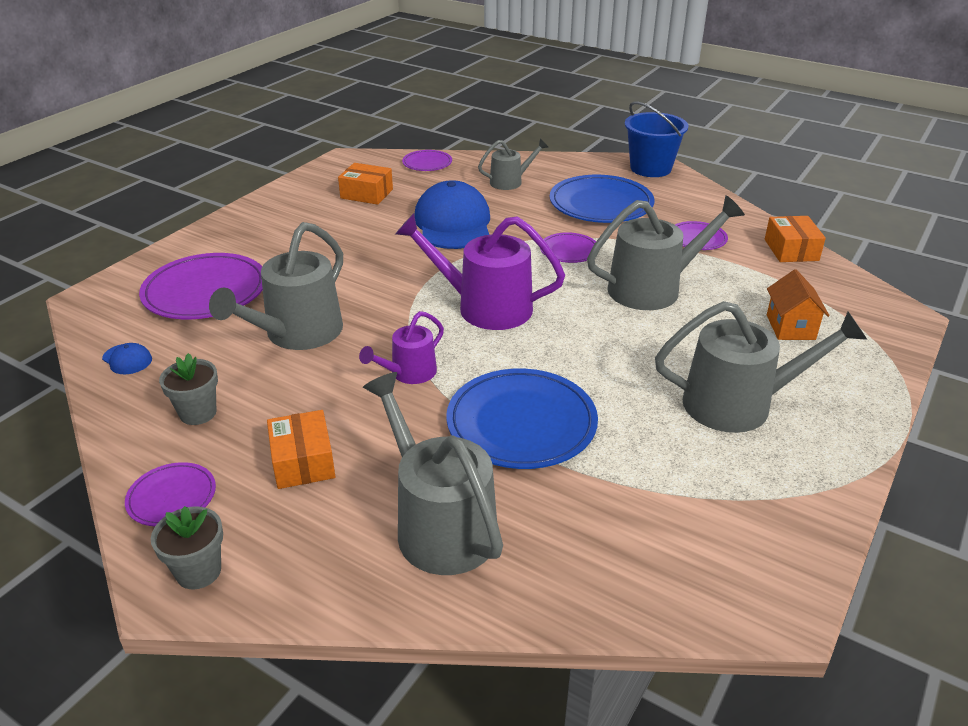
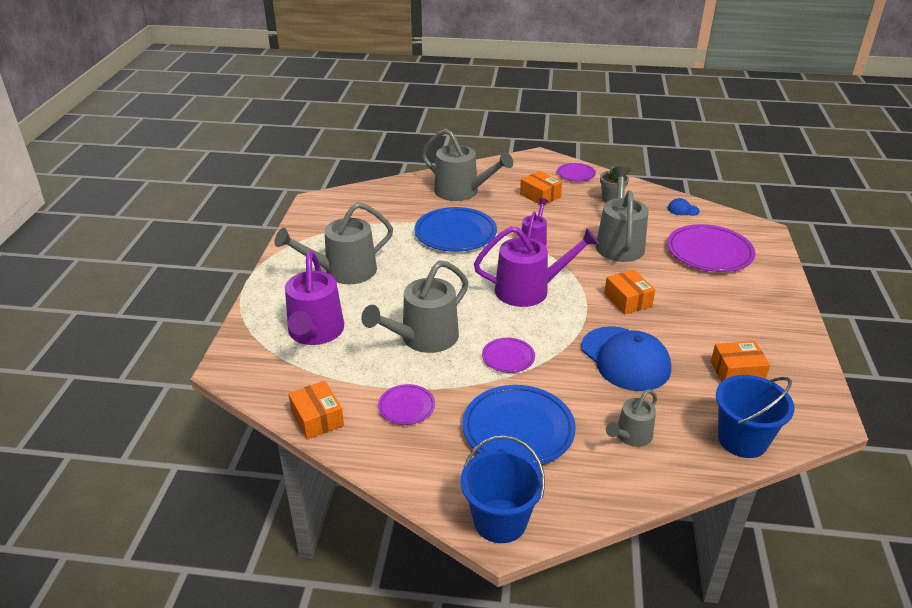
camera: 155 degrees right, 0 degrees up
grey flower pot [151,506,223,590] -> none
purple plate [402,150,452,171] -> blue bucket [716,375,795,458]
orange house [767,269,830,340] -> purple watering can [285,251,344,345]
none -> orange box [604,270,655,314]

